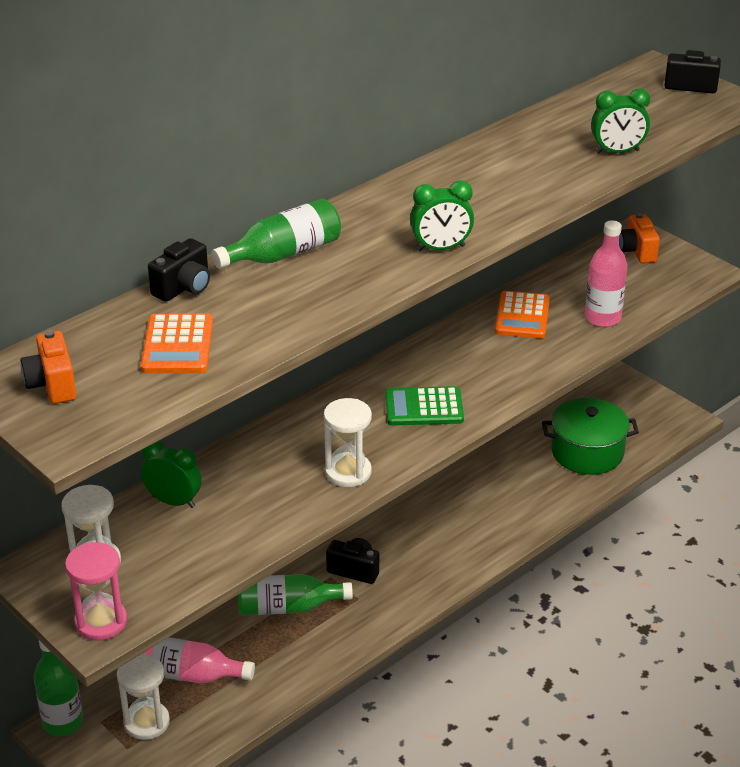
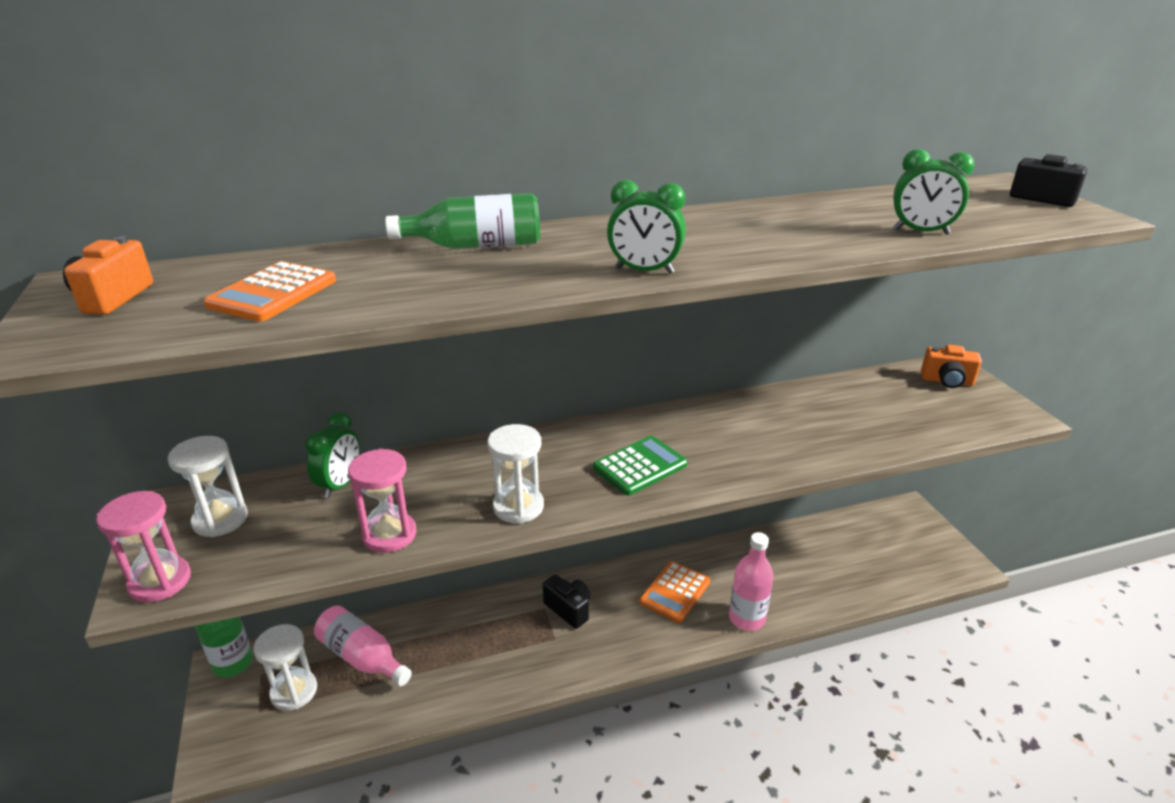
camera: 25 degrees right, 5 degrees down
green clock [141,441,202,508] -> green clock turned 60 degrees clockwise [305,412,360,498]
black camera [148,238,210,302] -> none
green bottle [238,574,353,616] -> none
green calculator [385,386,464,425] -> green calculator turned 120 degrees clockwise [593,436,688,495]
orange calculator [495,291,550,339] -> orange calculator moved to [639,561,710,623]
green pot [542,398,639,475] -> none
pink bottle [585,220,628,327] -> pink bottle moved to [729,532,773,631]
orange camera [619,213,660,263] -> orange camera turned 90 degrees counterclockwise [921,344,982,388]
none -> pink hourglass [348,449,416,553]

